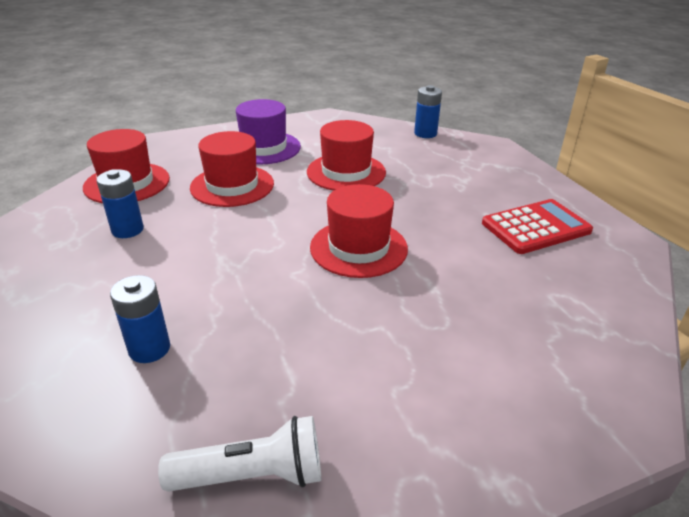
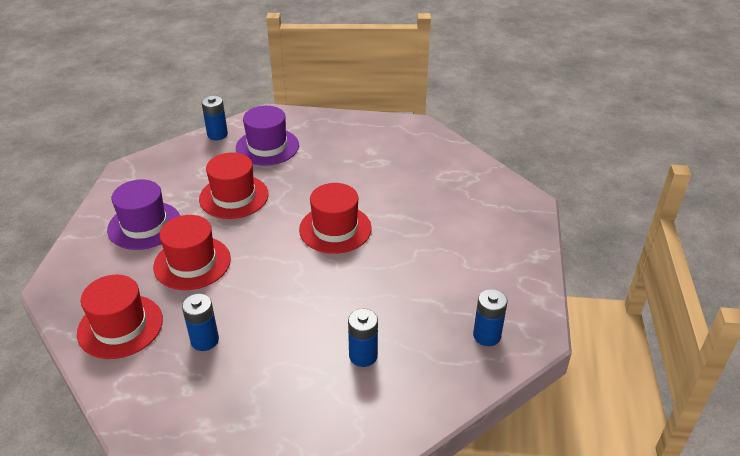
camera: 60 degrees left, 5 degrees up
white flashlight [158,416,321,492] -> blue battery [473,289,507,346]
red calculator [482,199,593,254] -> none
none -> purple hat [236,106,299,166]

